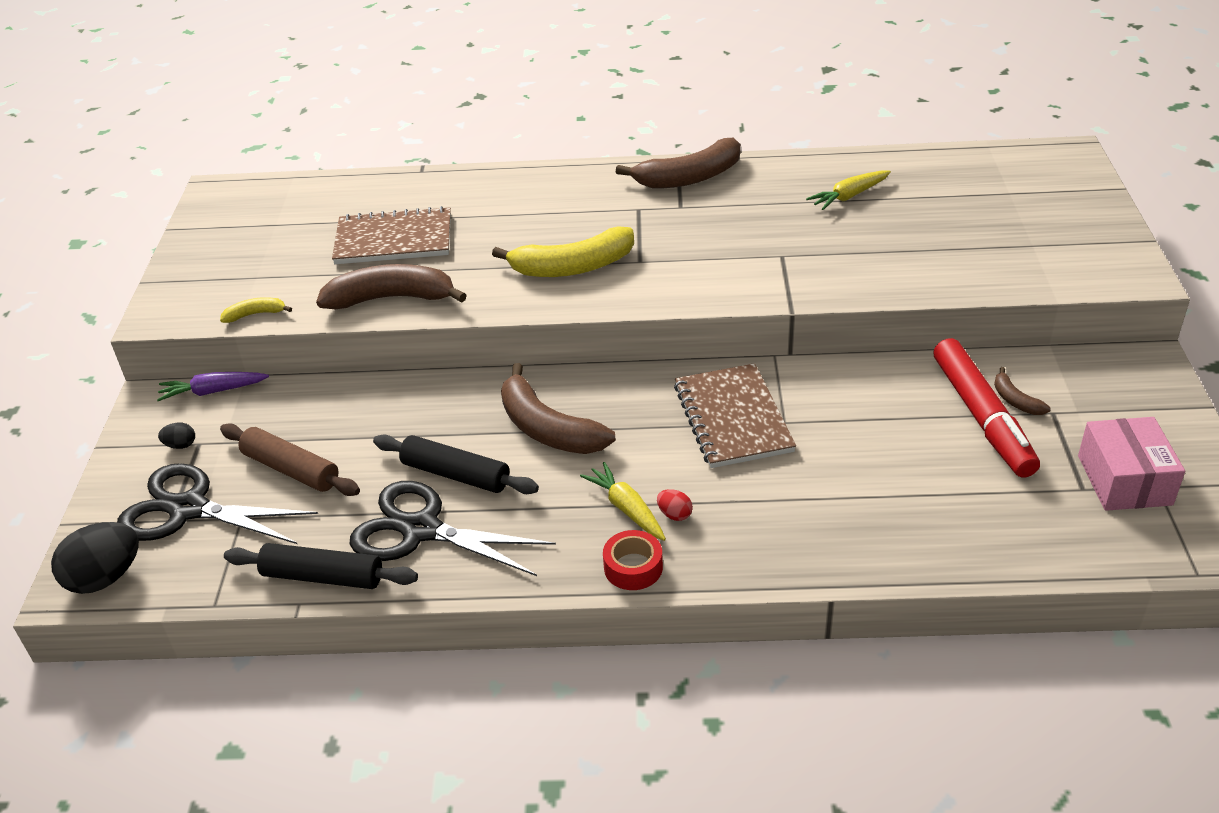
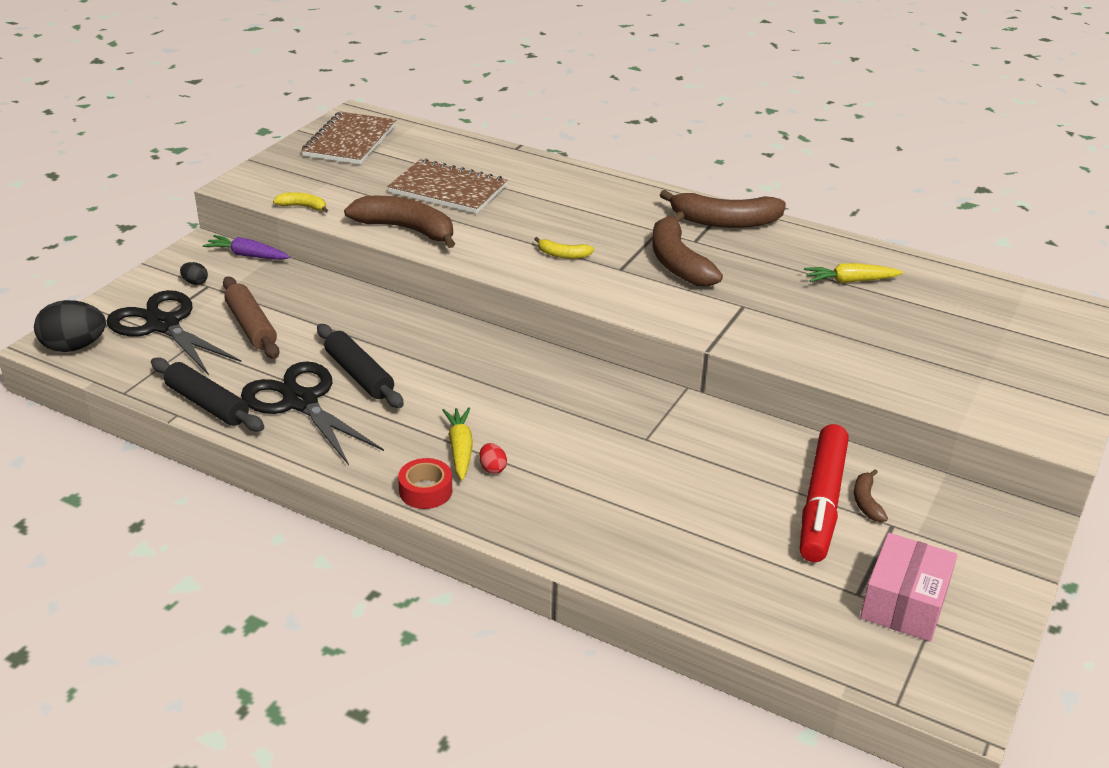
camera: 25 degrees right, 5 degrees down
yellow banana [492,226,634,277] -> yellow banana [534,237,594,259], size x0.47
brown banana [501,363,616,454] -> brown banana moved to [652,211,723,287]
brown notebook [674,363,796,468] -> brown notebook moved to [301,112,396,165]

